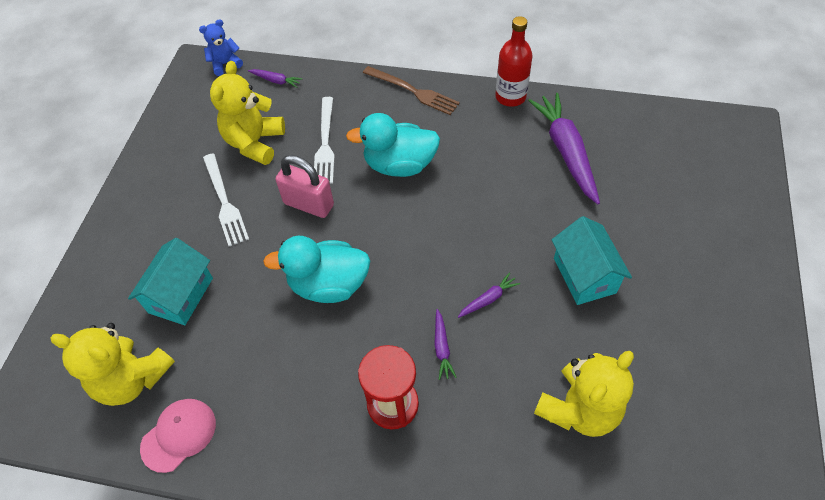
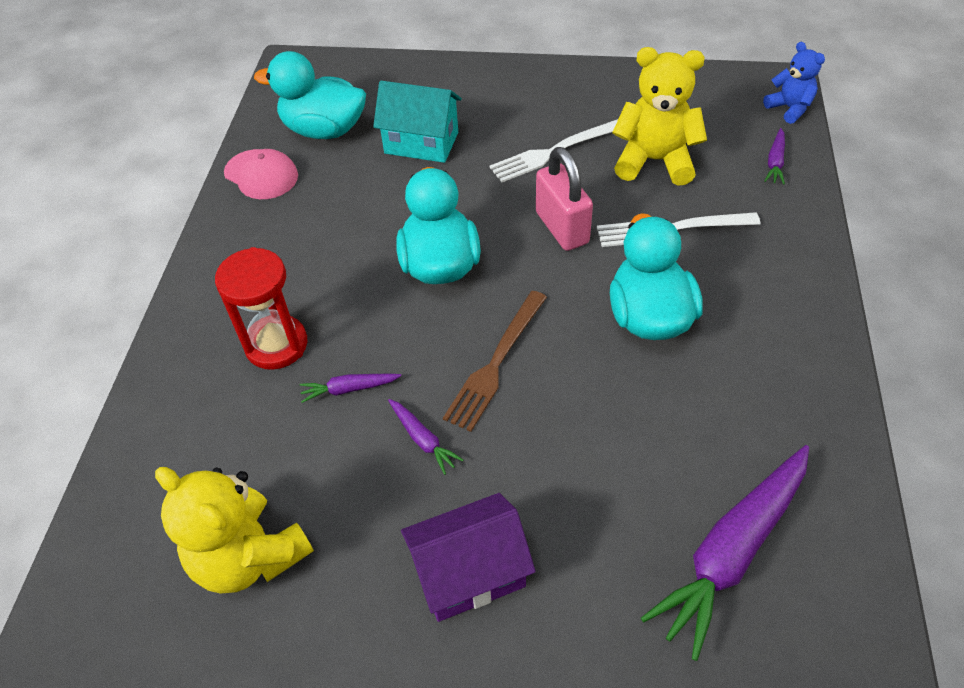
camera: 85 degrees right, 5 degrees down
yellow teddy bear [50,323,175,406] -> turquoise duck [254,51,366,139]
pink padlock [275,155,334,218] -> pink padlock turned 45 degrees counterclockwise [536,147,593,251]
brown fork [363,66,460,115] -> brown fork moved to [443,291,547,432]
red bottle [495,16,533,107] -> none
purple carrot [528,93,600,204] -> purple carrot turned 150 degrees clockwise [641,445,809,661]
turquoise house [552,216,632,305] -> purple house [401,493,536,622]

